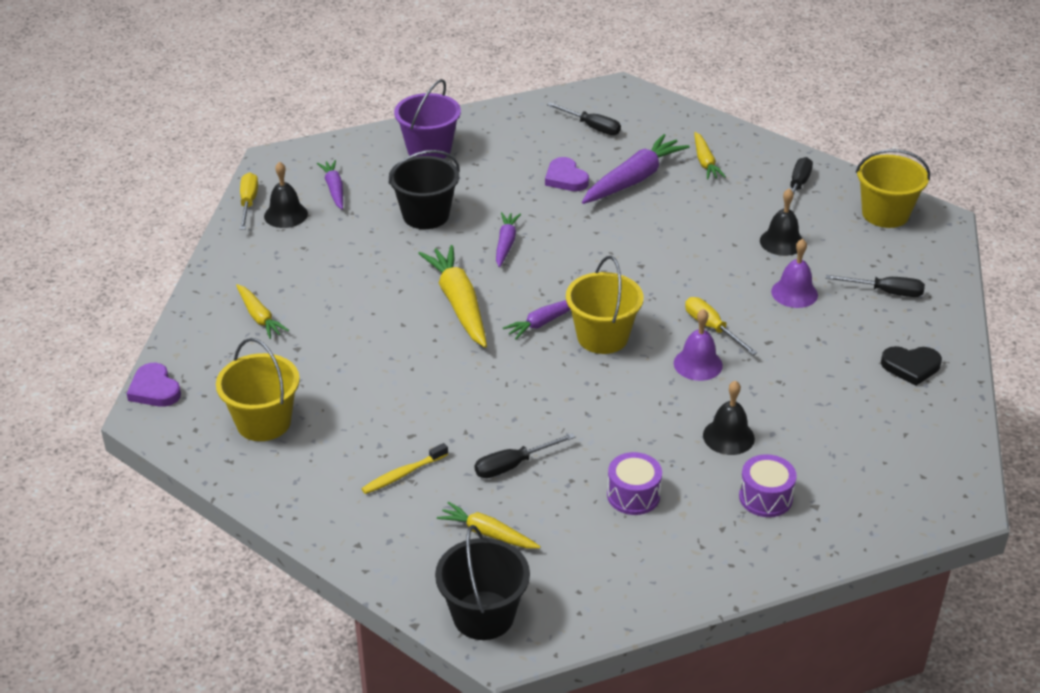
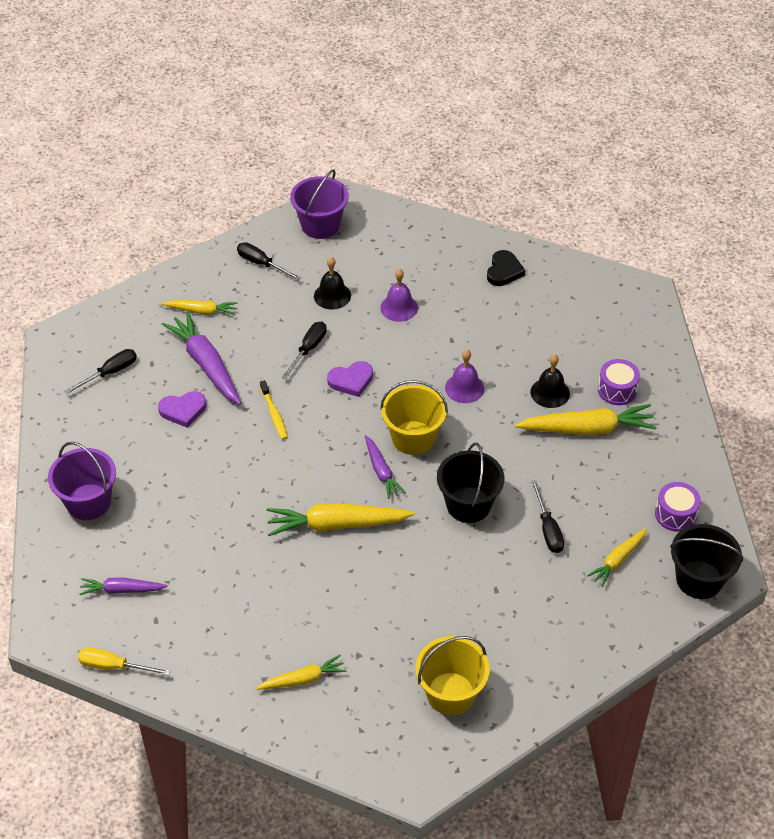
camera: 75 degrees left, 10 degrees up
purple heart [127,363,181,407] -> purple heart moved to [327,361,373,397]
black bell [264,162,308,228] -> none
yellow toothbrush [361,443,448,494] -> yellow toothbrush moved to [260,380,288,440]
black bucket [388,150,460,229] -> black bucket moved to [437,443,504,523]
purple carrot [496,212,521,267] -> none
purple drum [607,452,662,515] -> purple drum moved to [655,482,701,532]
yellow screwdriver [685,297,757,355] -> none
black screwdriver [826,275,925,297] -> black screwdriver moved to [281,322,327,379]
yellow bucket [856,149,930,228] -> purple bucket [290,169,349,239]
none -> yellow carrot [514,404,657,435]

